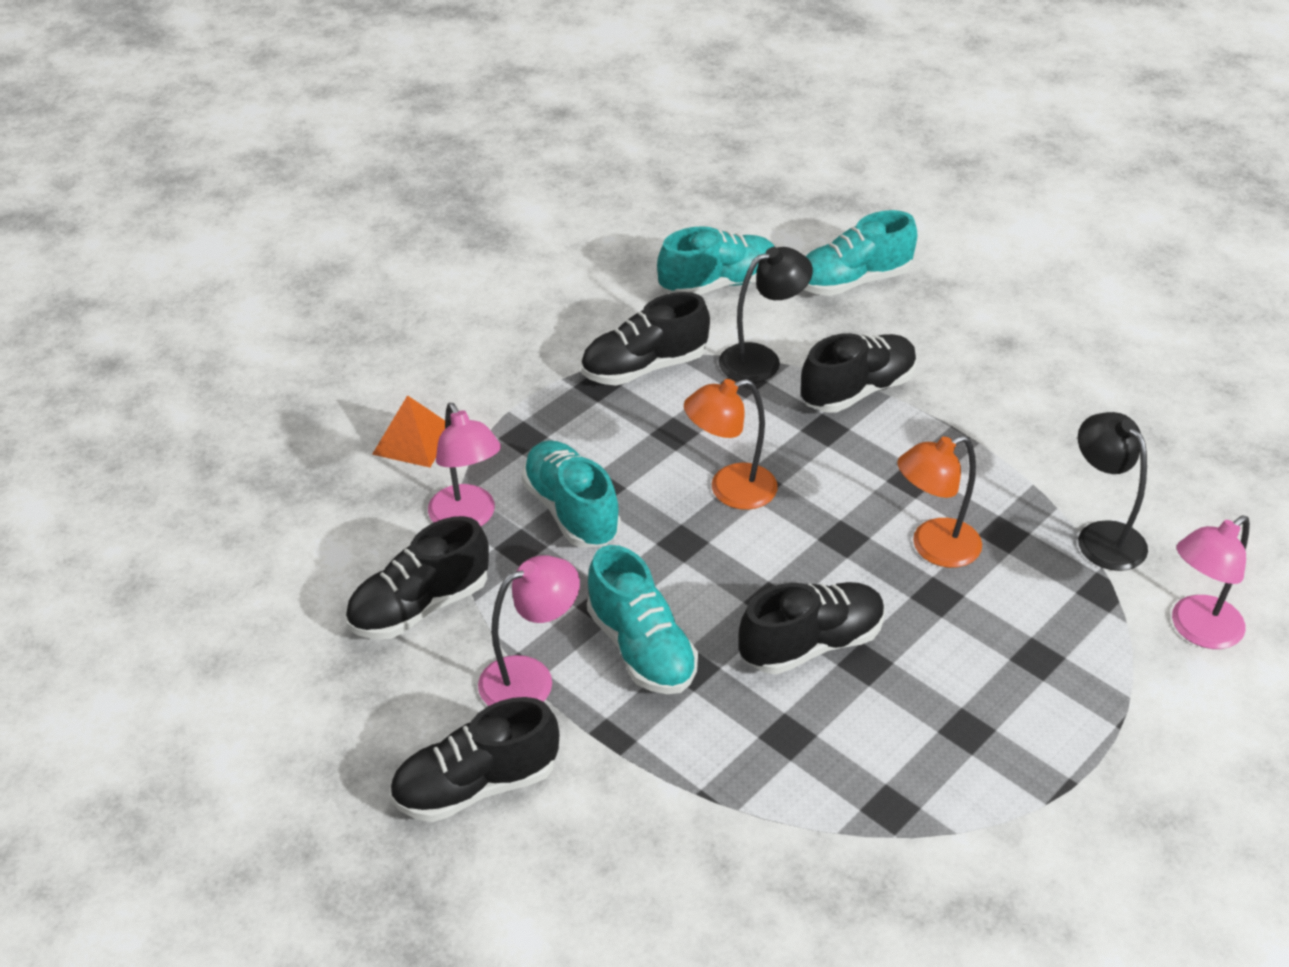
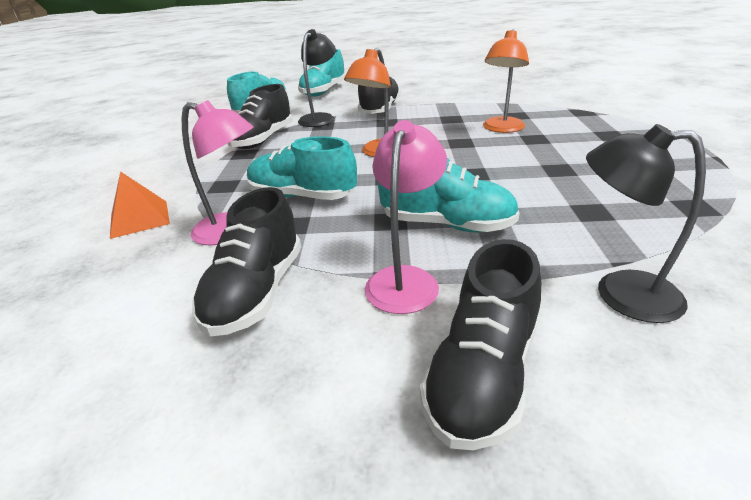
camera: 40 degrees left, 10 degrees down
black shoe [738,582,885,675] -> none
black lamp [1078,412,1148,571] -> black lamp moved to [586,124,706,323]
pink lamp [1172,515,1250,649] -> none

